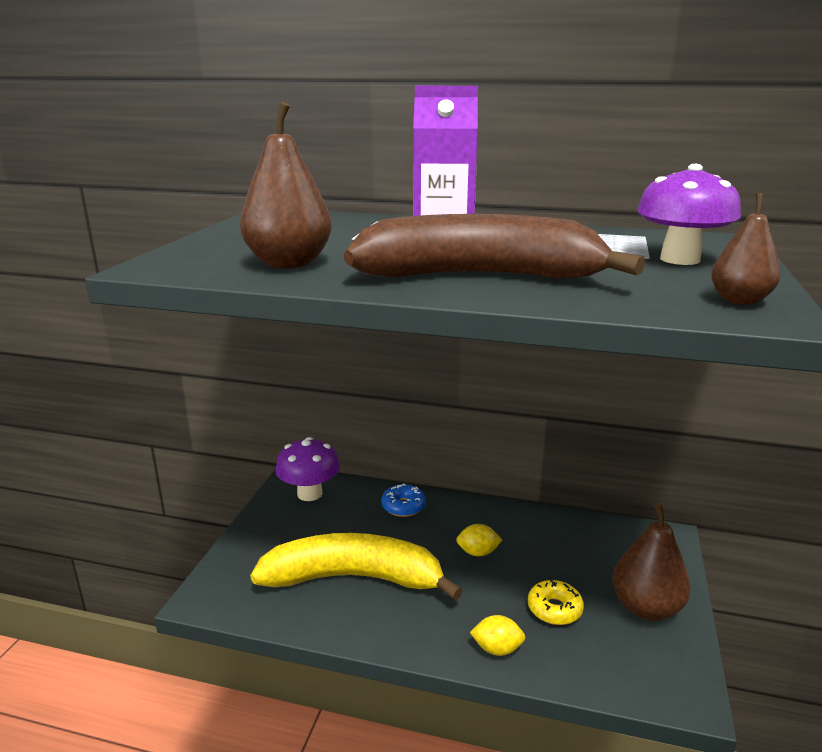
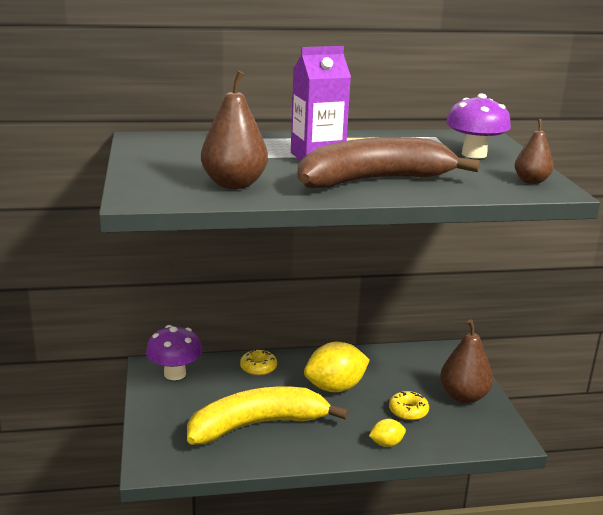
camera: 25 degrees left, 0 degrees up
blue donut [381,483,426,517] -> yellow donut [240,349,277,376]
yellow lemon [456,524,502,556] -> yellow lemon [304,342,370,392], size x2.01

